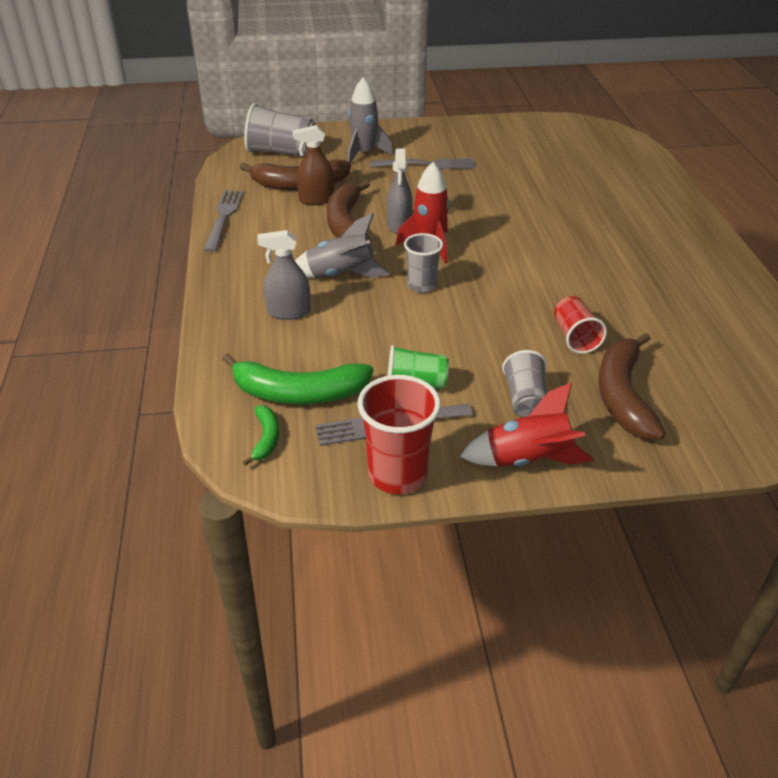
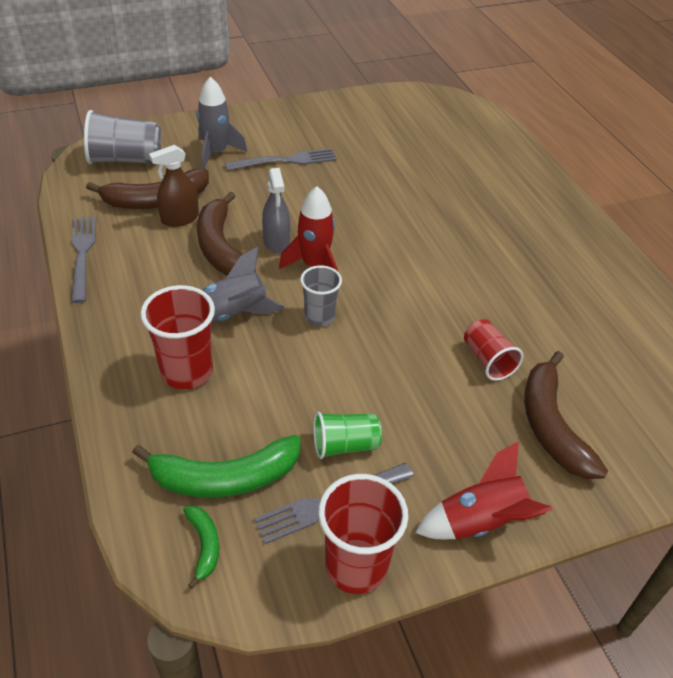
camera: 15 degrees left, 5 degrees up
grey spray bottle [257,230,311,320] -> red cup [140,285,215,389]
grey cup [502,350,547,417] -> none

